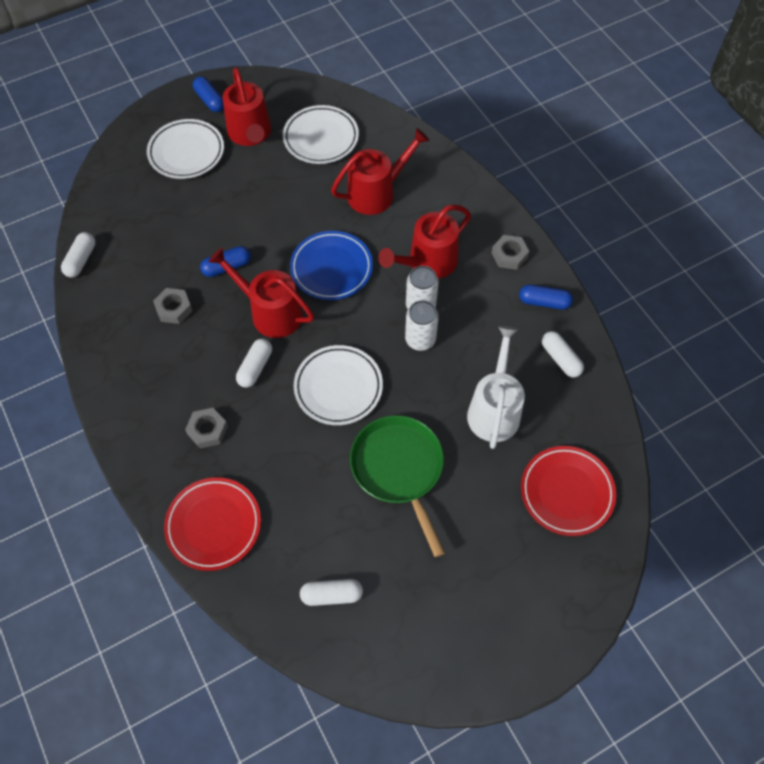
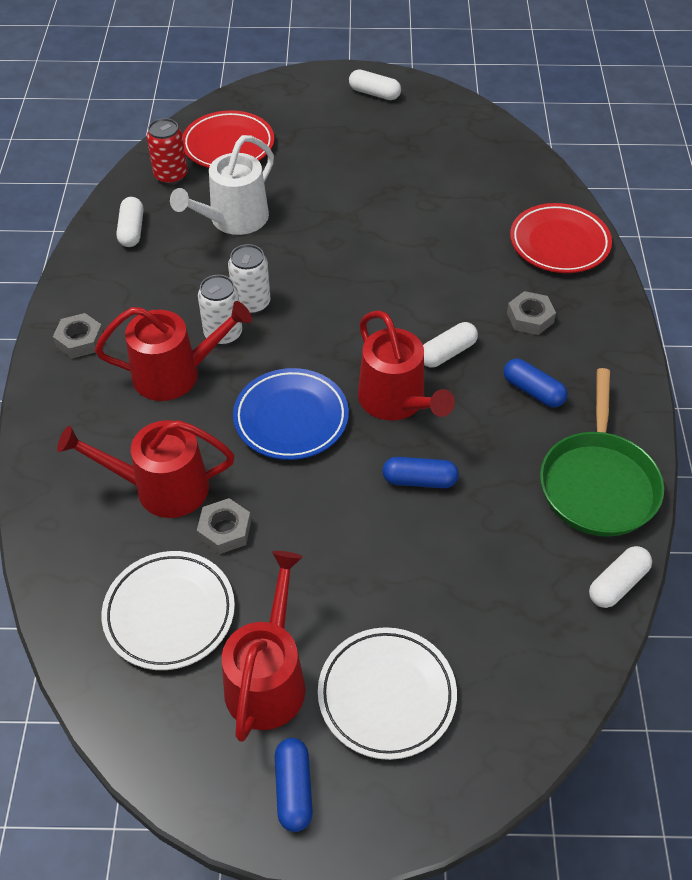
camera: 150 degrees left, 10 degrees down
grey nut [153,288,192,324] -> grey nut moved to [197,498,251,554]
white plate [294,345,383,425] -> none
white capsule [300,579,363,606] -> white capsule moved to [349,70,401,100]
green pan [350,415,445,557] -> green pan moved to [540,368,664,537]
blue capsule [519,284,573,310] -> blue capsule moved to [503,359,568,407]
none -> red can [147,118,188,185]

